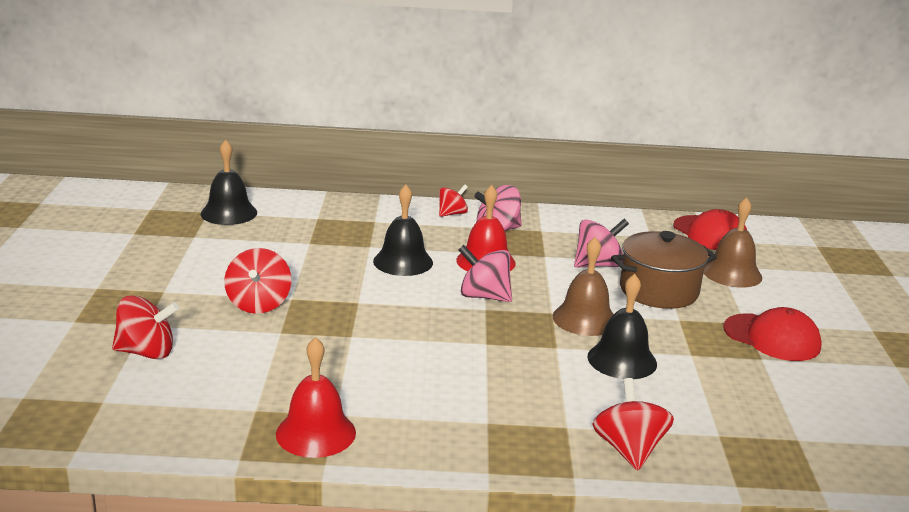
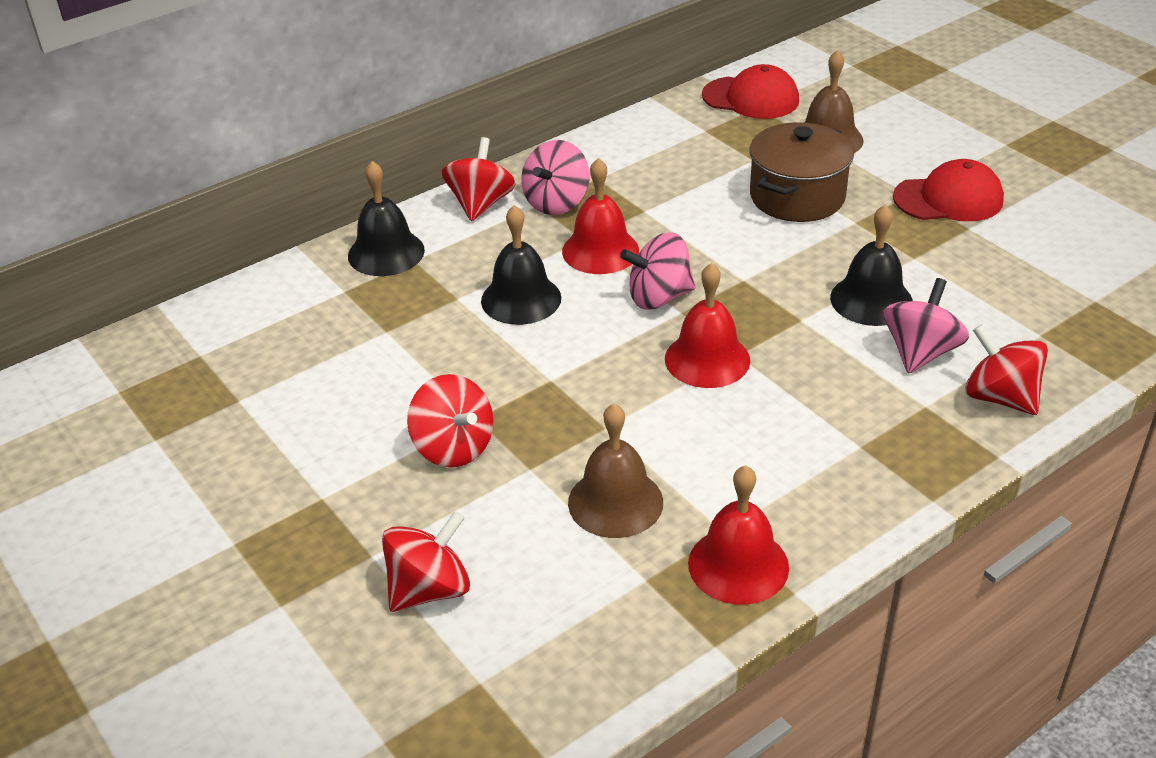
camera: 35 degrees left, 15 degrees up
black bell [201,140,257,225] -> black bell moved to [348,161,425,276]
red spinning top [439,184,468,217] -> red spinning top [442,137,516,221], size x1.53
brown bell [553,237,614,336] -> brown bell moved to [568,404,663,538]
pink spinning top [574,219,629,268] -> pink spinning top moved to [884,278,969,374]
none -> red bell [665,263,750,388]

